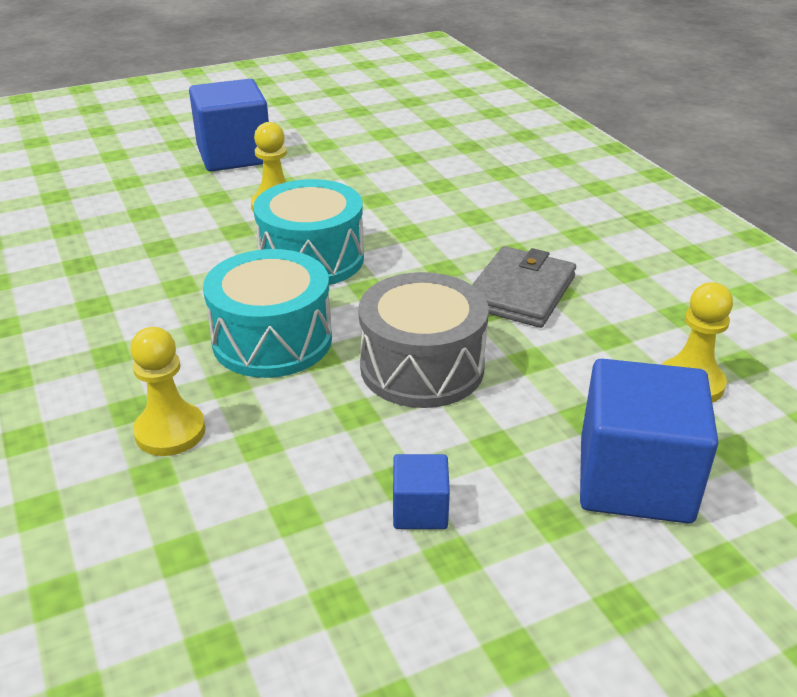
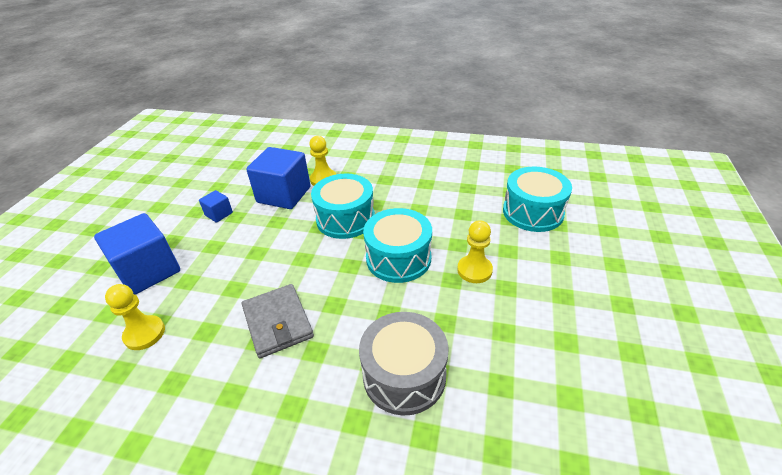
camera: 130 degrees right, 5 degrees up
blue cube [189,79,269,172] -> blue cube moved to [246,147,311,209]
grey drum [358,272,489,408] -> grey drum moved to [359,312,449,416]
none -> turquoise drum [503,167,572,232]

